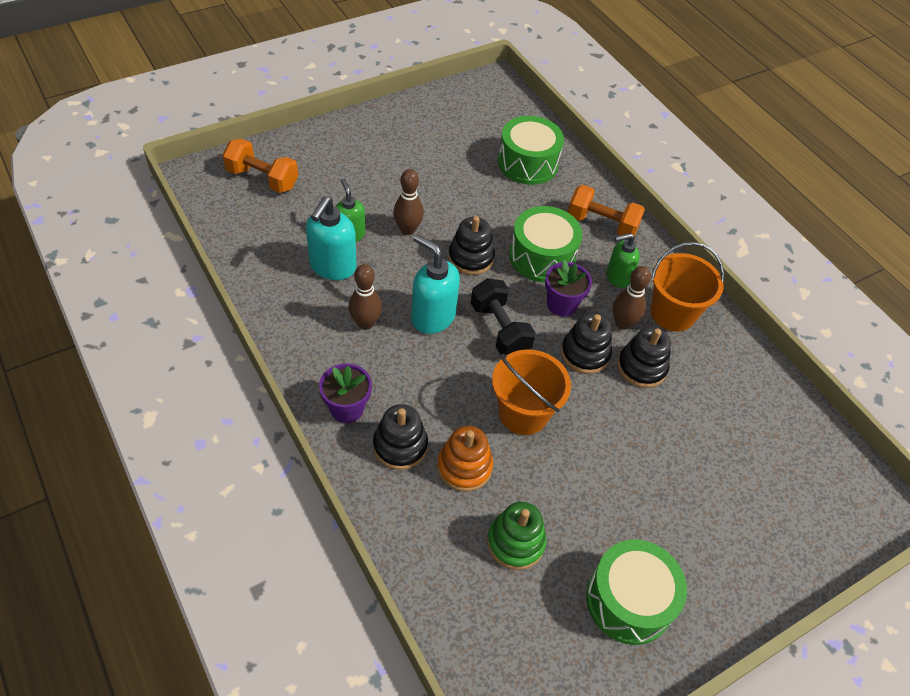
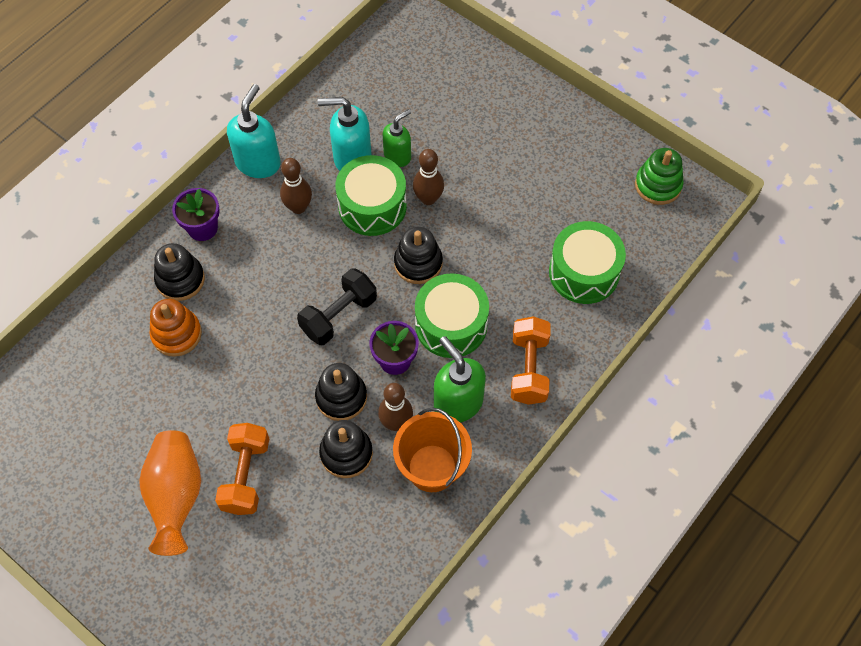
camera: 75 degrees right, 10 degrees up
orange dumbbell [222,139,298,193] -> orange dumbbell moved to [215,423,270,515]
turquoise soap dispenser [411,234,460,334] -> turquoise soap dispenser moved to [227,84,281,178]
green stacking toy [487,502,547,570] -> green stacking toy moved to [635,148,684,205]
orange bucket [492,349,571,435] -> none
green drum [586,540,687,645] -> green drum moved to [335,155,407,236]
green soap dispenser [606,233,640,288] -> green soap dispenser [434,336,486,423], size x1.53
none -> orange vase [139,430,201,556]

